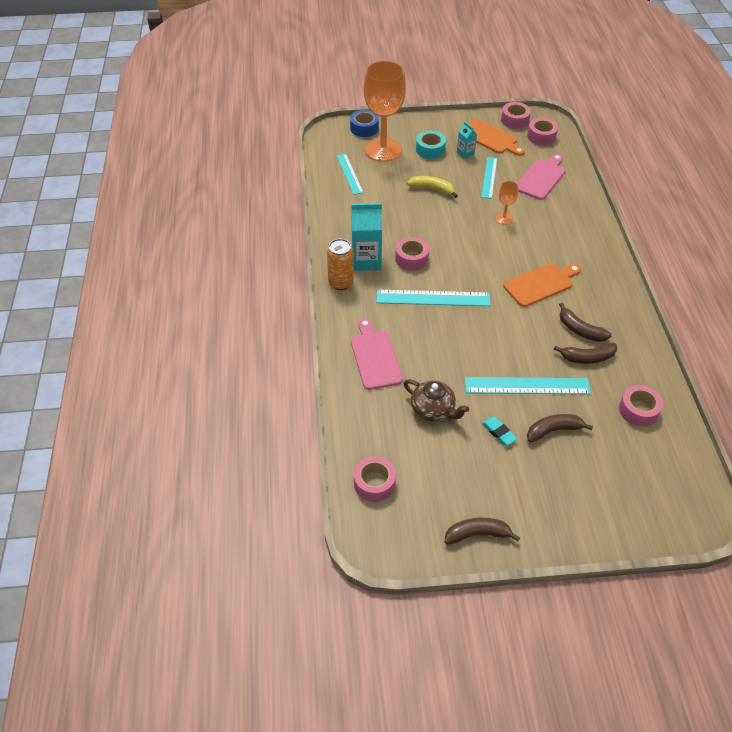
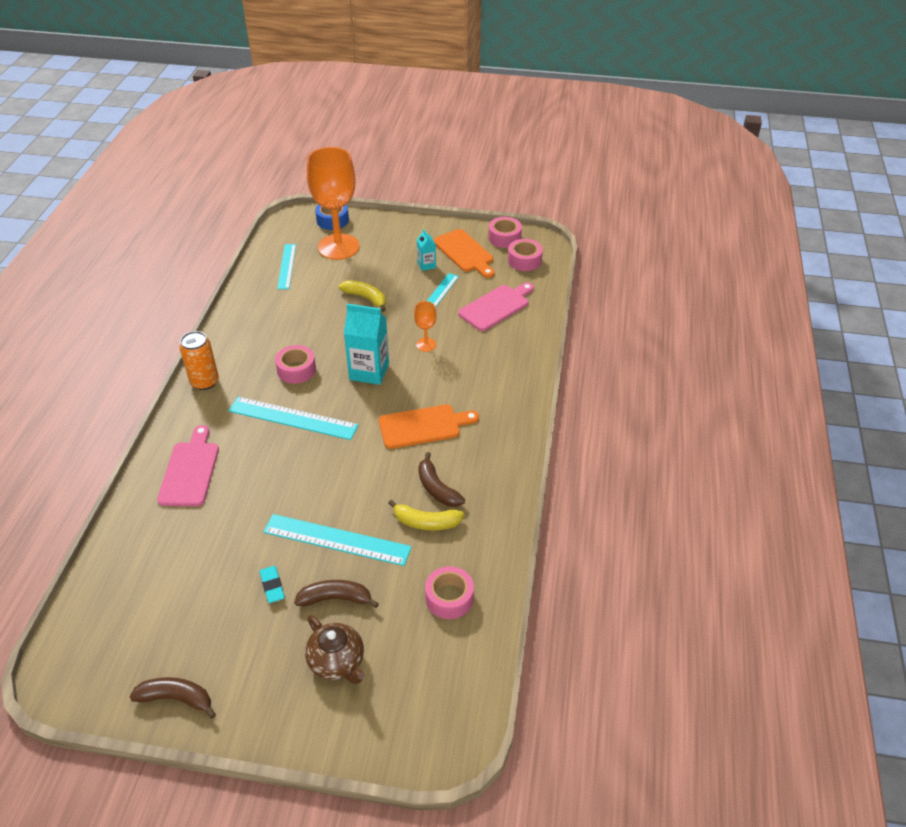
camera: 15 degrees right, 5 degrees down
turquoise carton [351,203,382,271] -> turquoise carton moved to [344,304,389,385]
pink tape [354,456,396,502] -> none
brown teapot [403,379,469,422] -> brown teapot moved to [305,615,365,684]
turquoise tape [416,131,446,159] -> none
brown banana [554,343,617,364] -> yellow banana [388,500,464,531]

